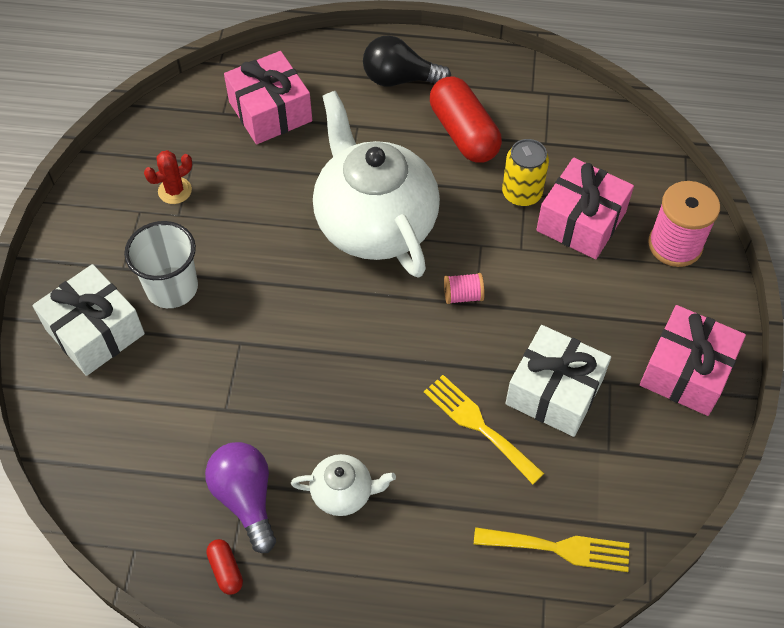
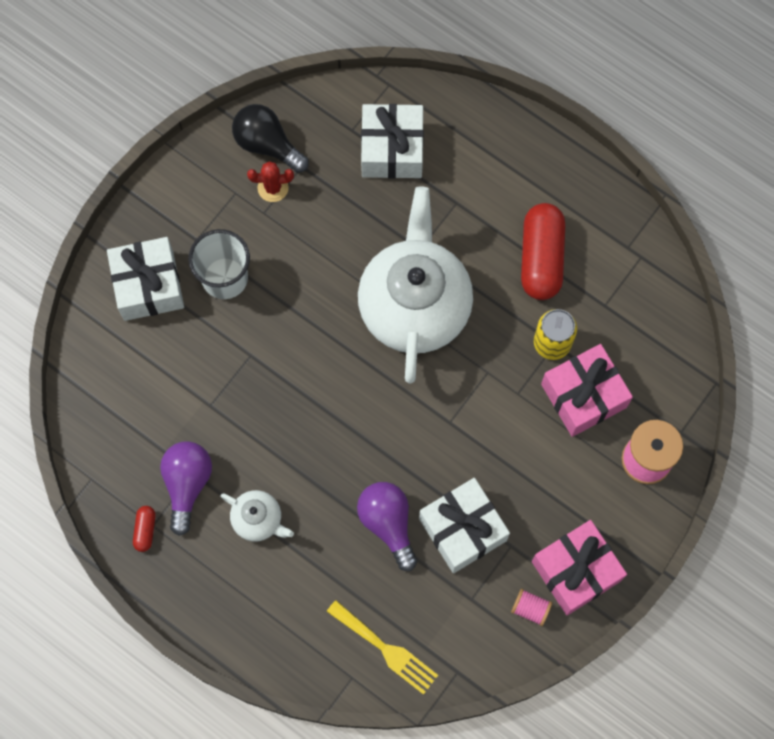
camera: 30 degrees right, 15 degrees up
pink gift [224,51,312,144] -> white gift [361,104,424,178]
black light bulb [363,35,451,87] -> black light bulb moved to [232,104,309,173]
yellow fork [424,375,544,484] -> purple light bulb [357,482,417,571]
pink spool [444,273,484,304] -> pink spool moved to [511,589,552,626]

